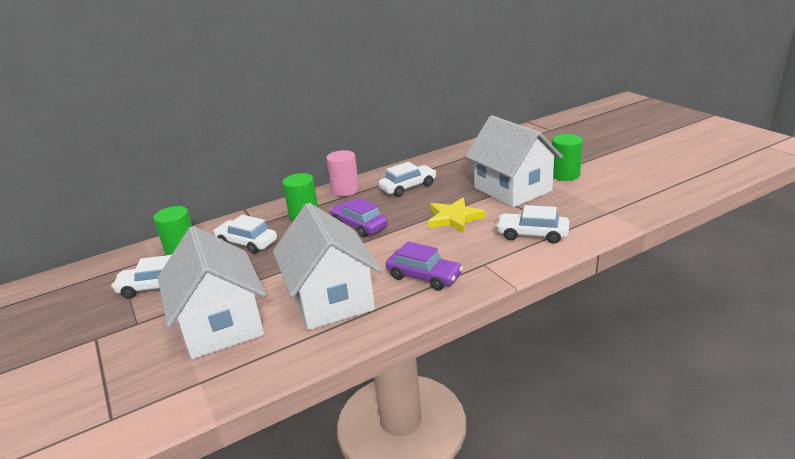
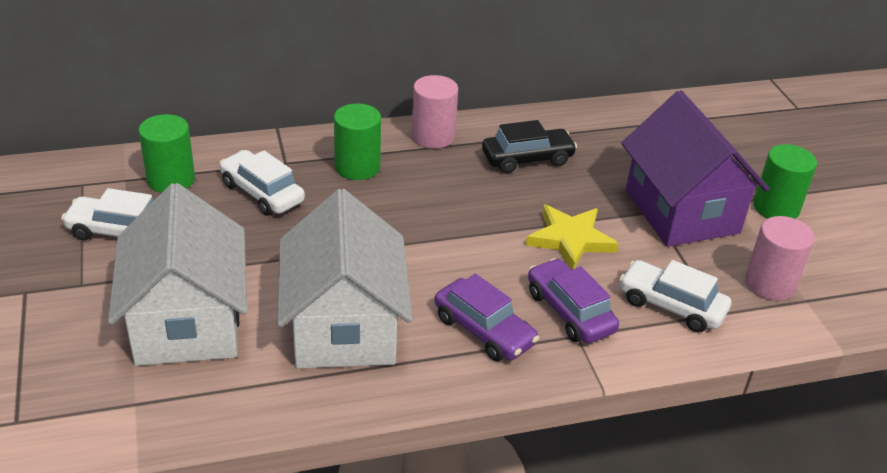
camera: 10 degrees right, 10 degrees up
purple car [330,197,388,237] -> purple car moved to [528,258,619,343]
white car [379,162,437,197] -> black car [482,120,577,173]
white house [465,115,563,208] -> purple house [621,91,769,247]
none -> pink cylinder [745,216,814,301]

